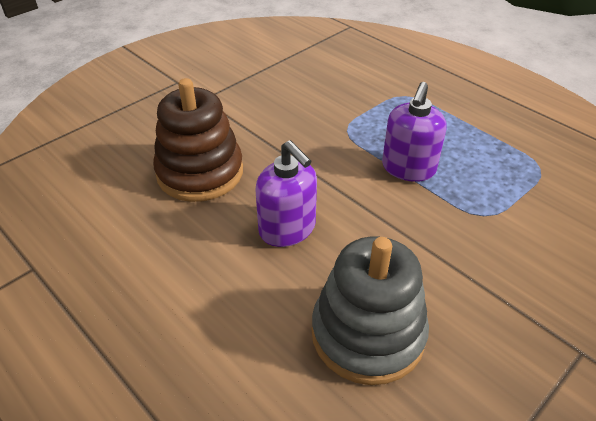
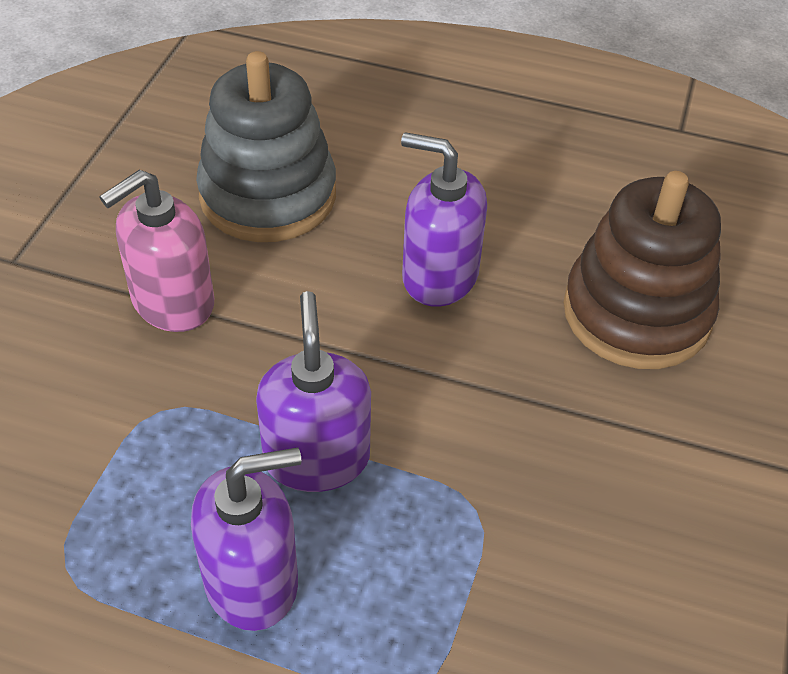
camera: 150 degrees right, 5 degrees up
none -> pink soap dispenser [100,170,214,332]
none -> purple soap dispenser [191,447,302,631]

